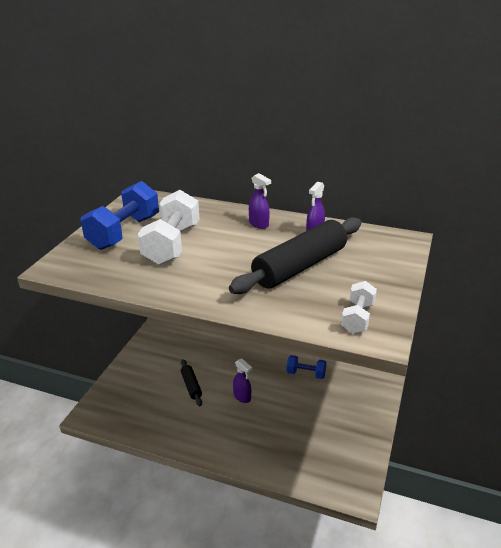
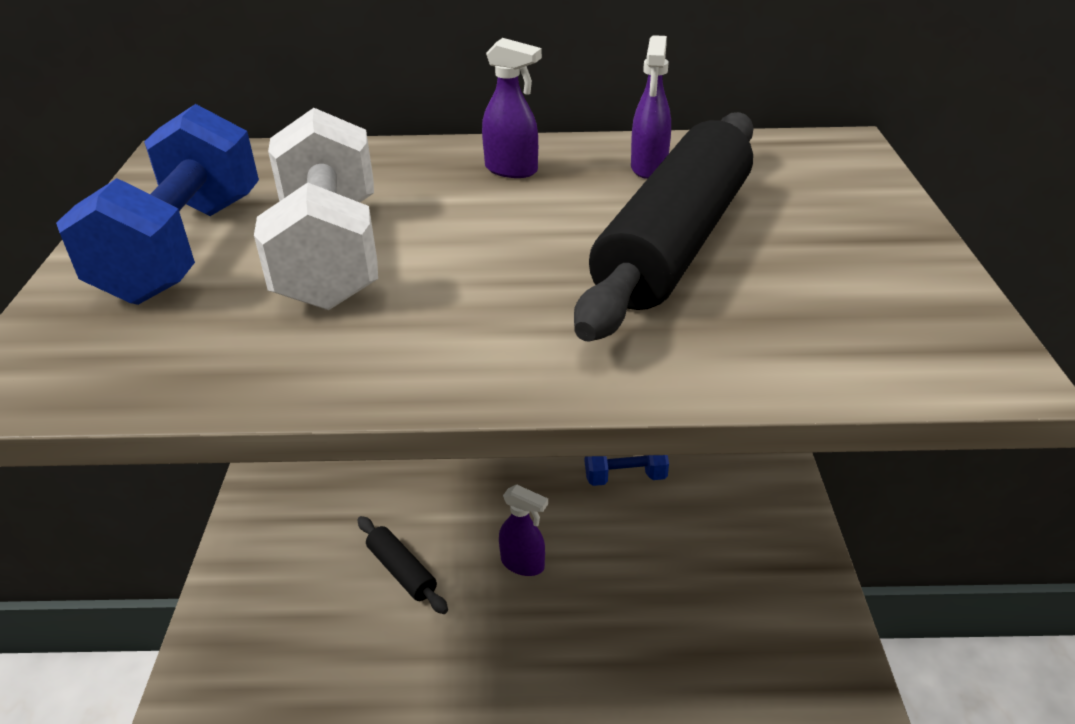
camera: 20 degrees left, 5 degrees up
white dumbbell [341,281,377,333] -> none

